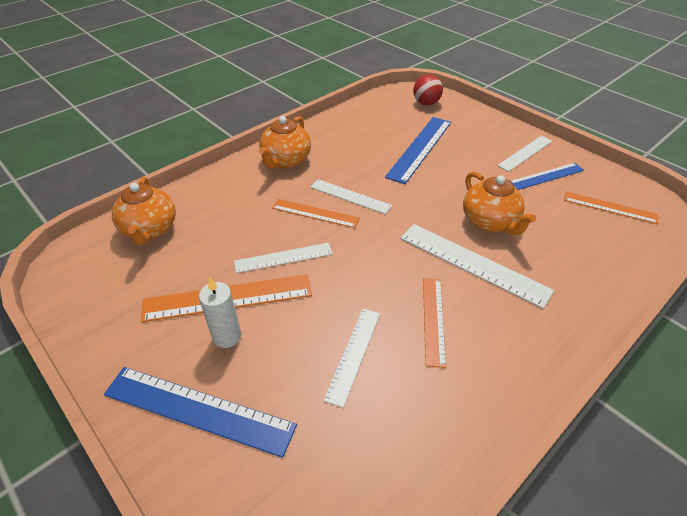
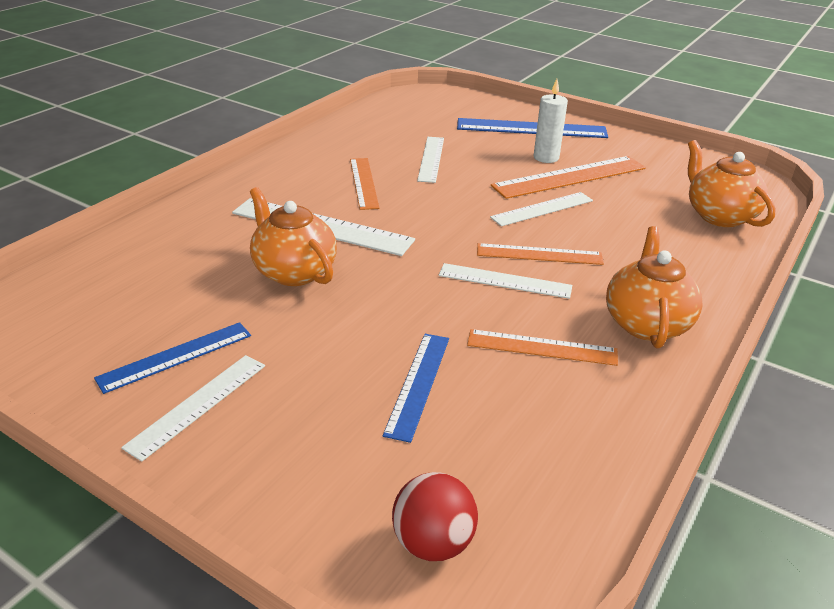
camera: 165 degrees right, 10 degrees down
blue ruler [385,117,451,184] -> blue ruler [383,334,449,443], size x0.63
orange ruler [564,191,658,224] -> orange ruler moved to [467,329,618,366]

